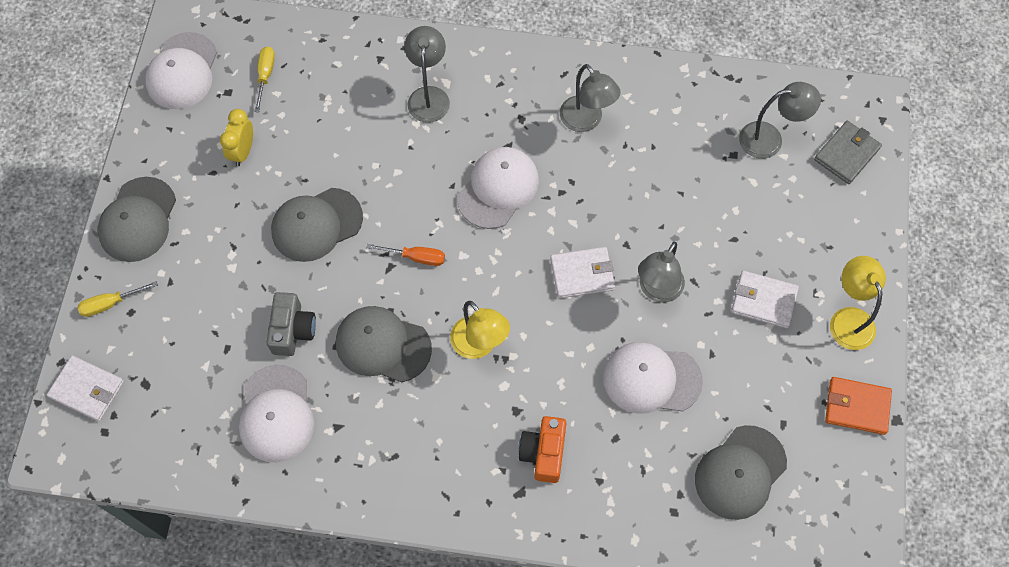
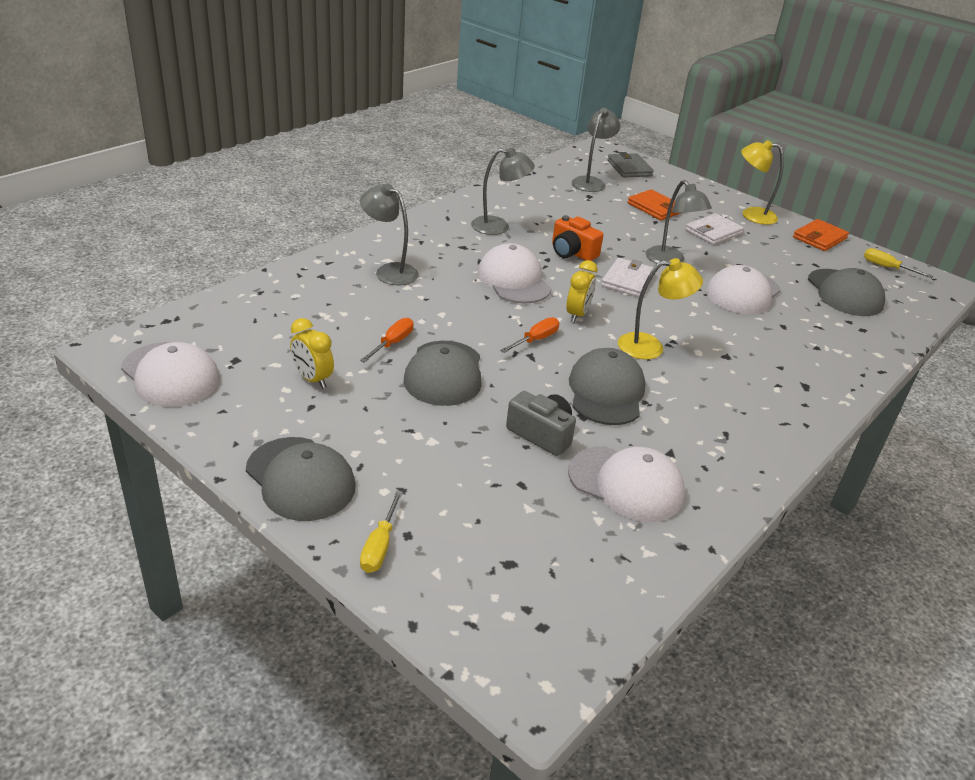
camera: 60 degrees left, 30 degrees down
white wallet [47,356,124,421] -> none
yellow screwdriver [254,46,275,112] -> yellow screwdriver moved to [864,248,933,278]
grey cap [336,306,432,382] -> grey cap turned 135 degrees clockwise [569,348,646,425]
orange camera [518,416,566,483] -> orange camera moved to [552,215,603,261]
none -> orange screwdriver [360,318,414,363]
none -> yellow clock [566,260,598,323]
none -> orange wallet [628,189,680,221]

